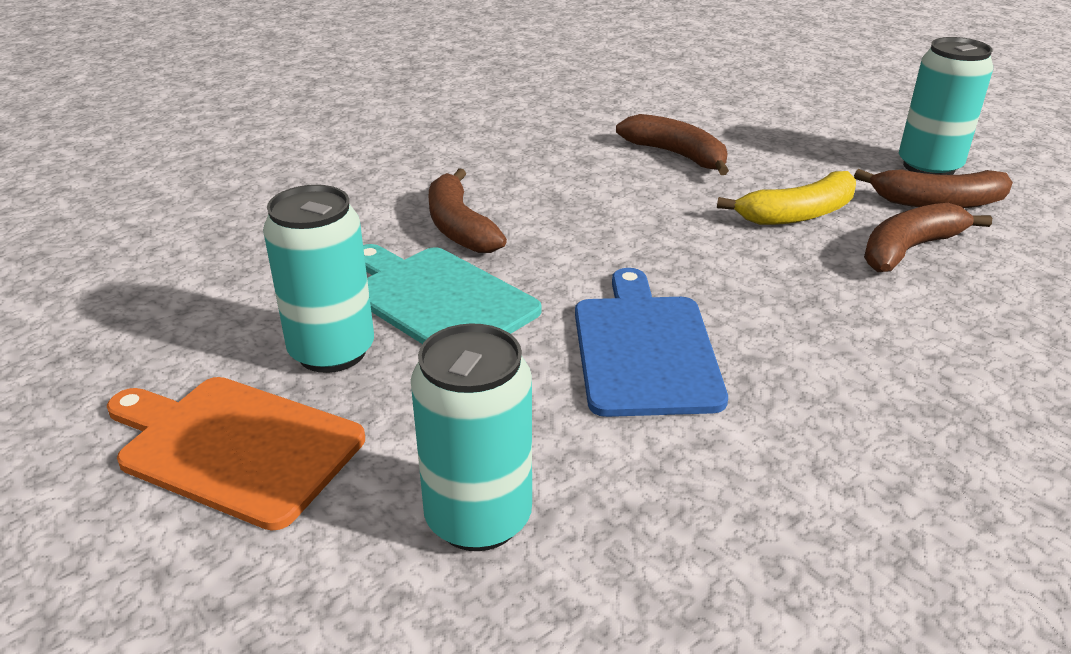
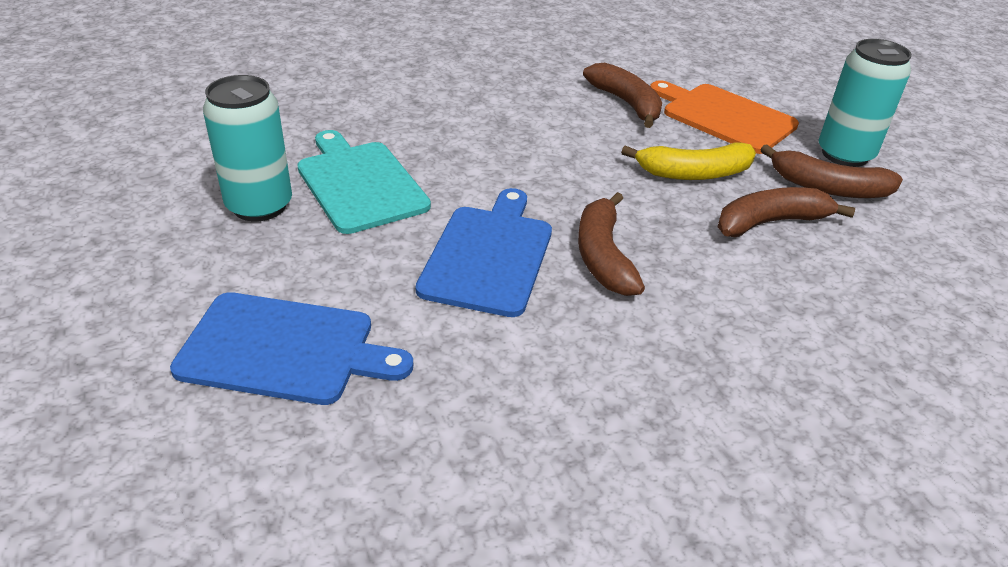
camera: 15 degrees right, 5 degrees up
orange cutting board [107,377,365,531] -> orange cutting board moved to [650,80,799,154]
turquoise can [411,323,532,551] -> blue cutting board [170,292,413,405]
brown banana [429,168,507,253] -> brown banana moved to [578,192,645,296]

